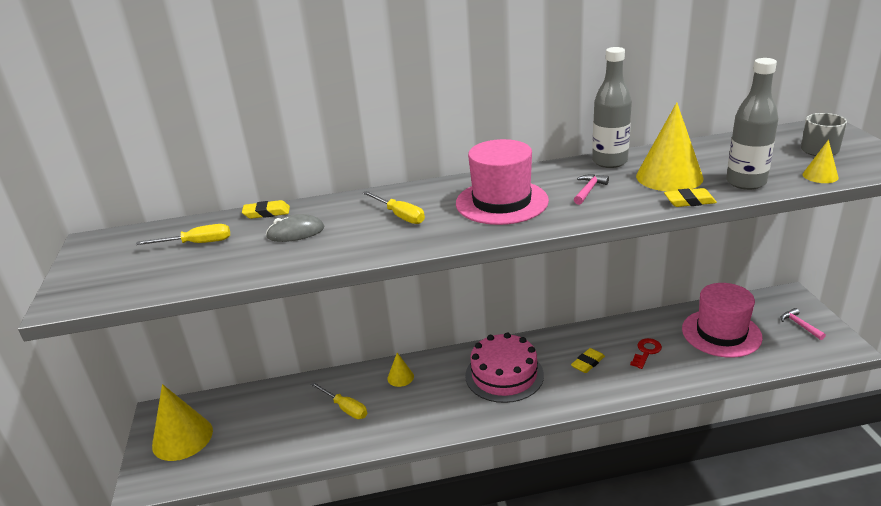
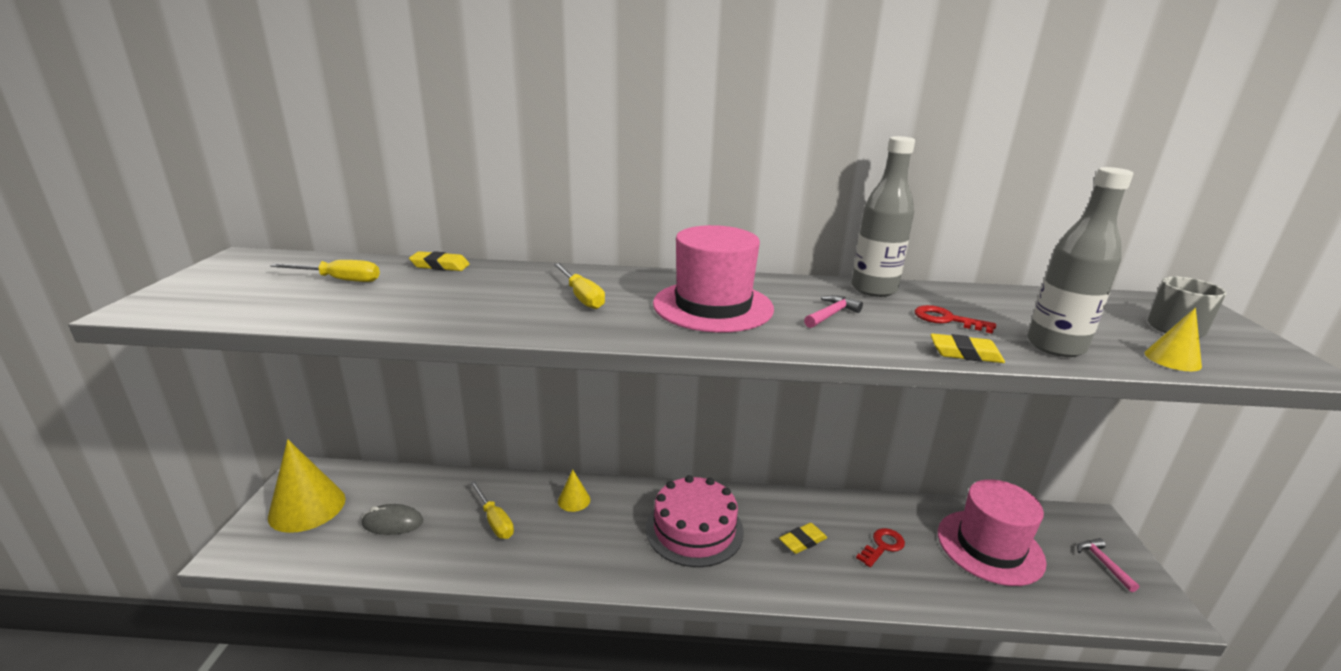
camera: 10 degrees right, 5 degrees down
grey mouse [266,214,324,242] -> grey mouse moved to [362,504,423,535]
yellow cone [636,102,704,192] -> red key [915,305,996,334]

